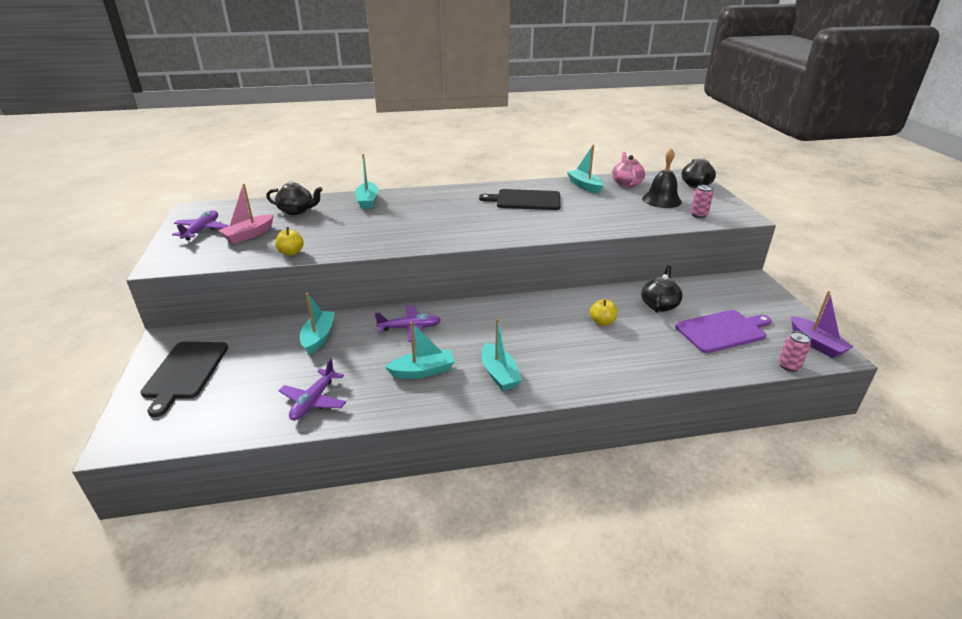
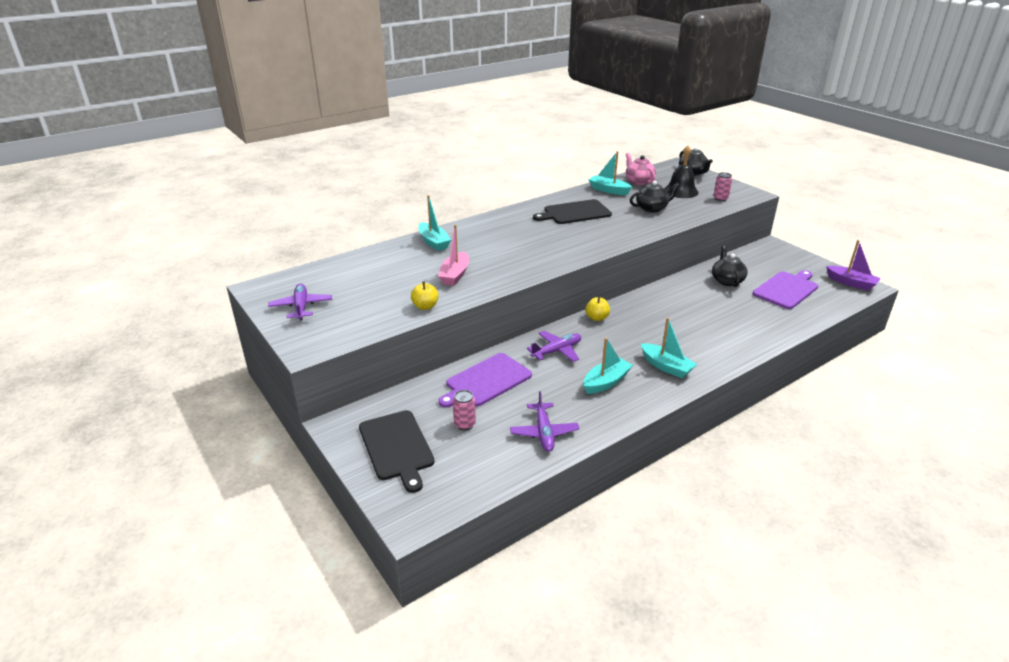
camera: 25 degrees left, 0 degrees up
pink boat [219,184,274,244] -> pink boat moved to [438,225,469,286]
black teapot [266,180,323,215] -> black teapot moved to [630,181,680,213]
turquoise boat [300,293,335,355] -> purple cutting board [439,353,532,408]
yellow apple [590,299,617,326] -> yellow apple moved to [585,297,610,321]
pink can [779,331,811,372] -> pink can moved to [453,390,476,430]

